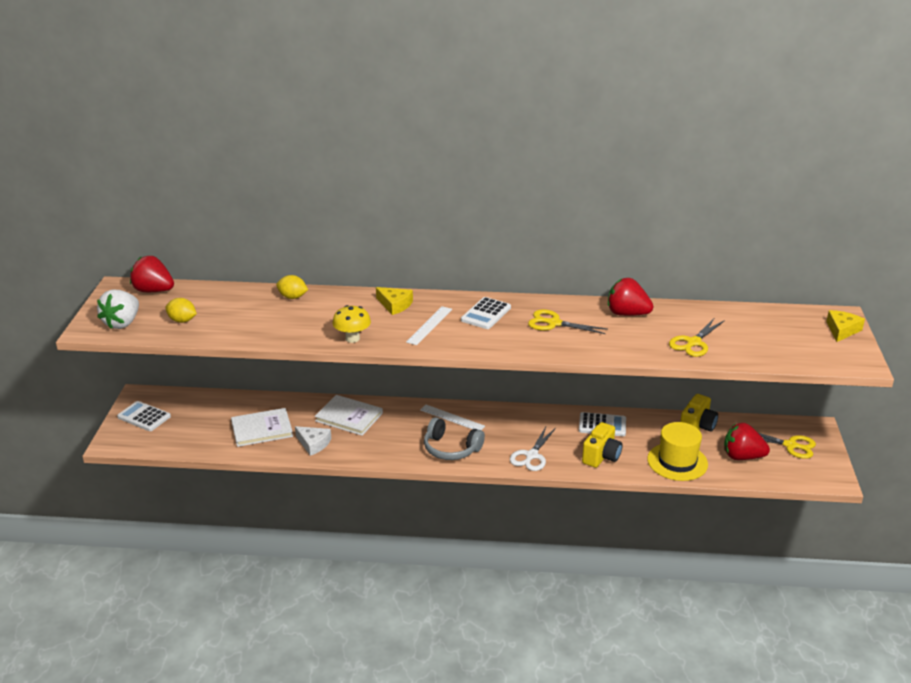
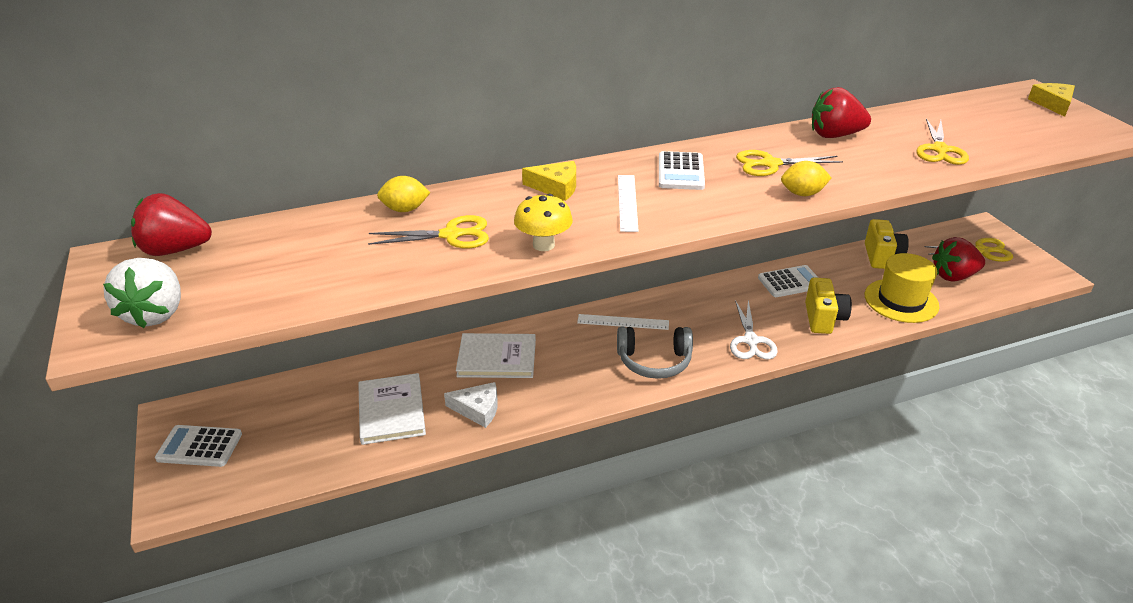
camera: 25 degrees left, 5 degrees up
yellow lemon [165,298,197,323] -> yellow lemon moved to [781,161,831,196]
white book [231,408,293,447] -> white book turned 60 degrees counterclockwise [358,373,426,445]
none -> yellow scissors [368,215,489,249]

